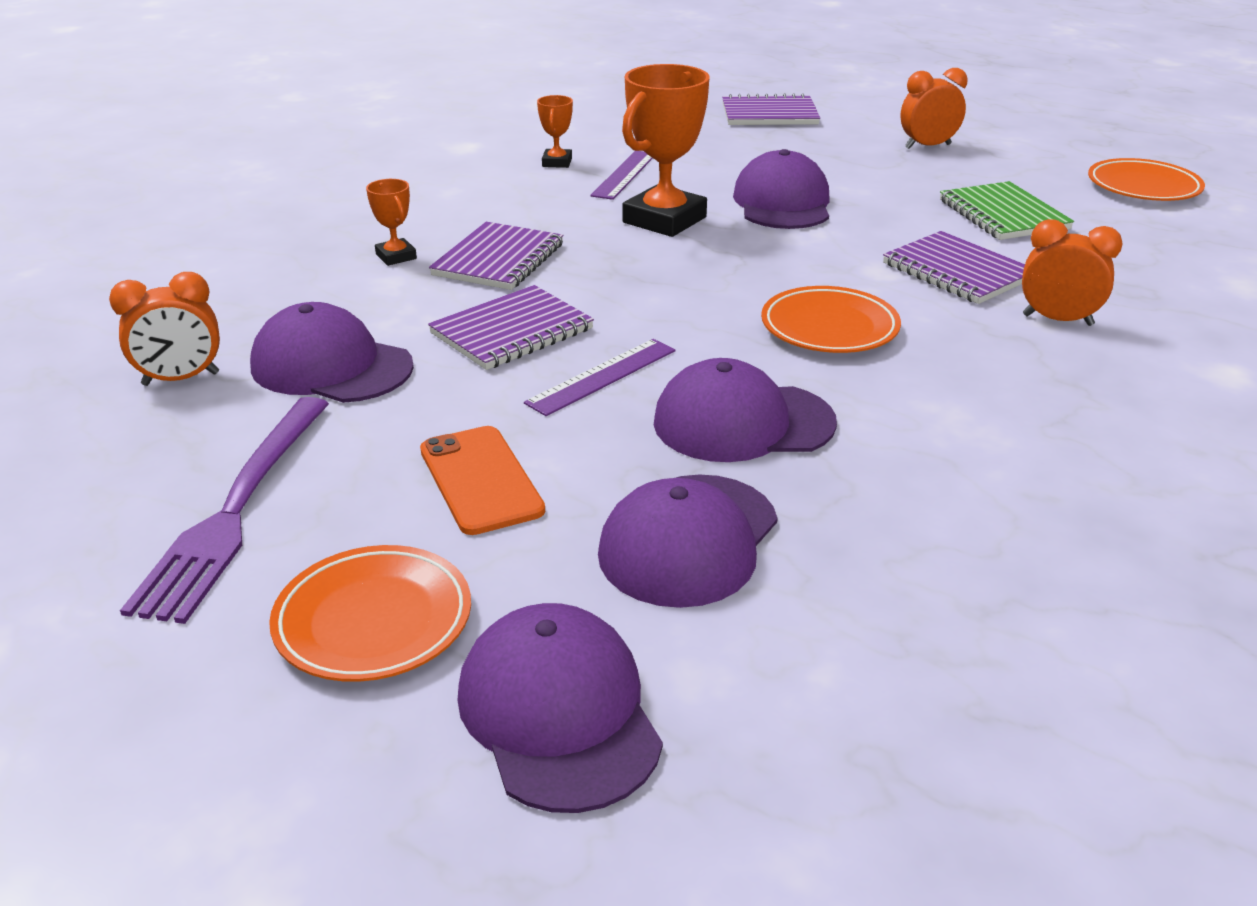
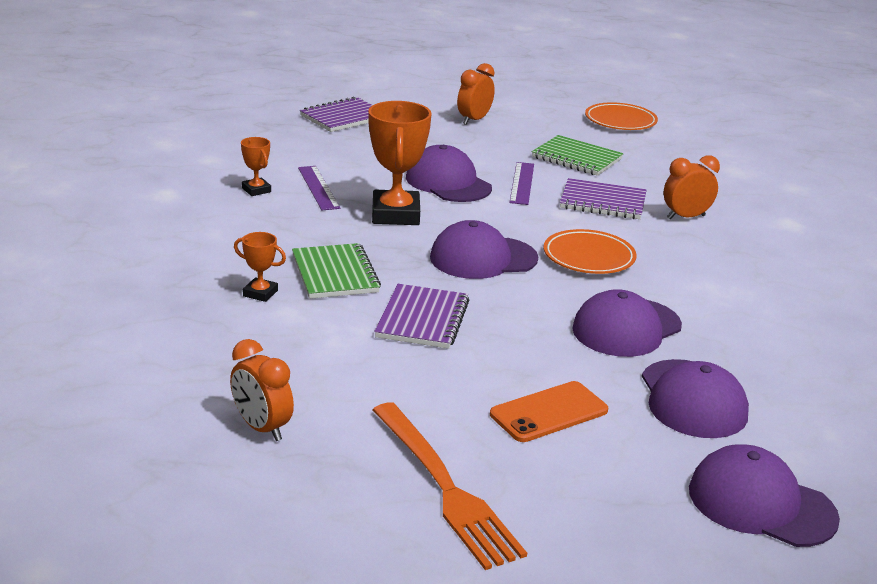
camera: 40 degrees left, 5 degrees down
orange clock [109,272,220,386] -> orange clock turned 105 degrees clockwise [230,339,294,441]
purple fork [120,397,329,624] -> orange fork [373,402,527,570]
purple cap [250,302,414,403] -> purple cap moved to [430,220,538,279]
orange plate [269,545,471,682] -> none
orange phone [420,426,545,535] -> orange phone turned 60 degrees counterclockwise [490,381,608,442]
purple notebook [429,222,563,290] -> green notebook [292,243,381,299]
purple ruler [524,339,676,416] -> purple ruler moved to [509,162,534,205]

